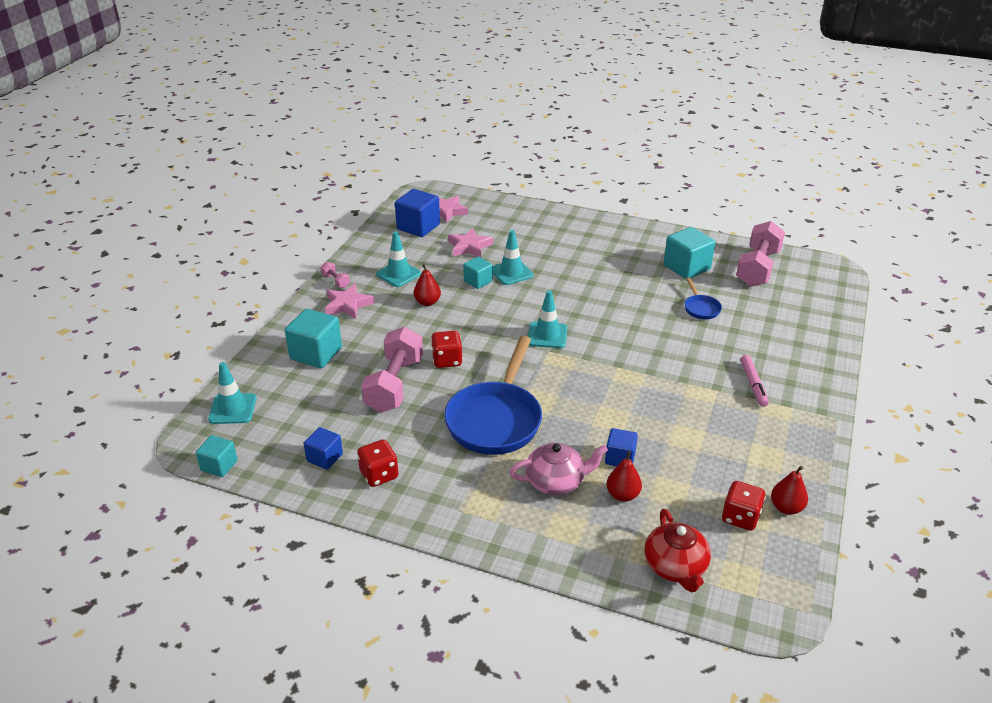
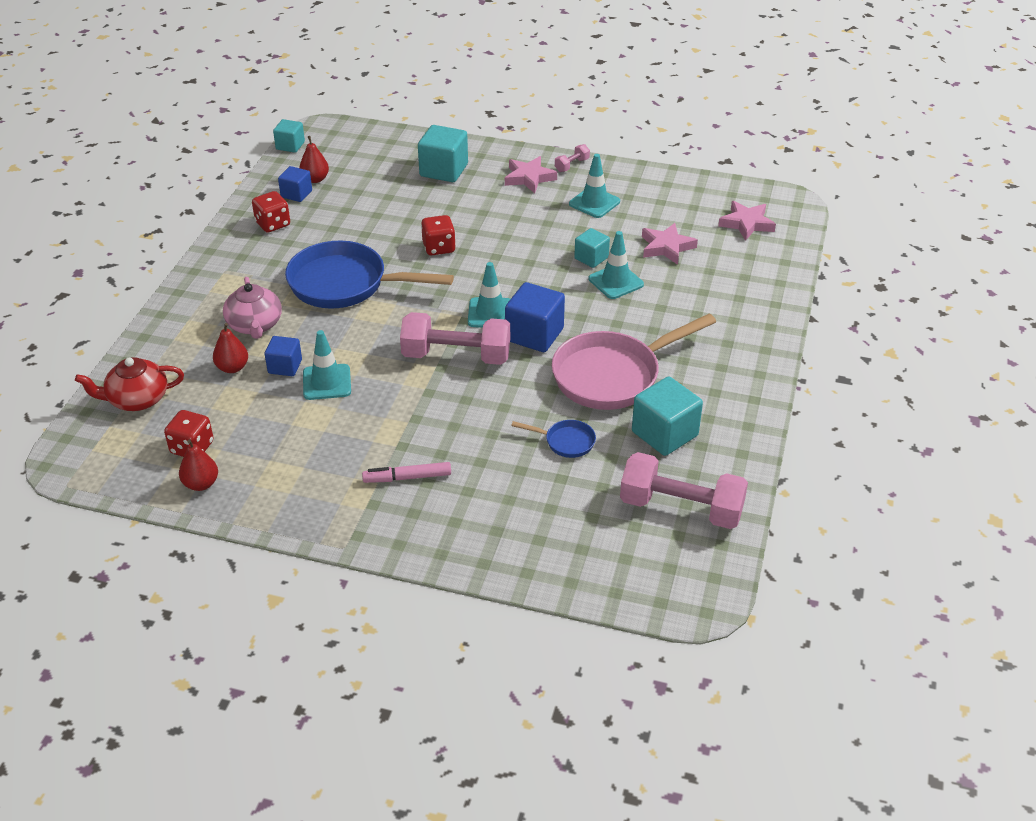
camera: 85 degrees right, 5 degrees up
turquoise traffic cone [208,362,257,424] -> turquoise traffic cone moved to [303,330,351,400]
pink dumbbell [361,327,423,413] -> pink dumbbell moved to [400,312,510,365]
blue cube [395,189,440,237] -> blue cube moved to [505,282,565,352]
red pear [414,264,441,306] -> red pear moved to [299,136,329,183]
blue pan [684,278,722,319] -> blue pan turned 150 degrees counterclockwise [511,420,596,458]
none -> pink pan [552,314,716,410]

